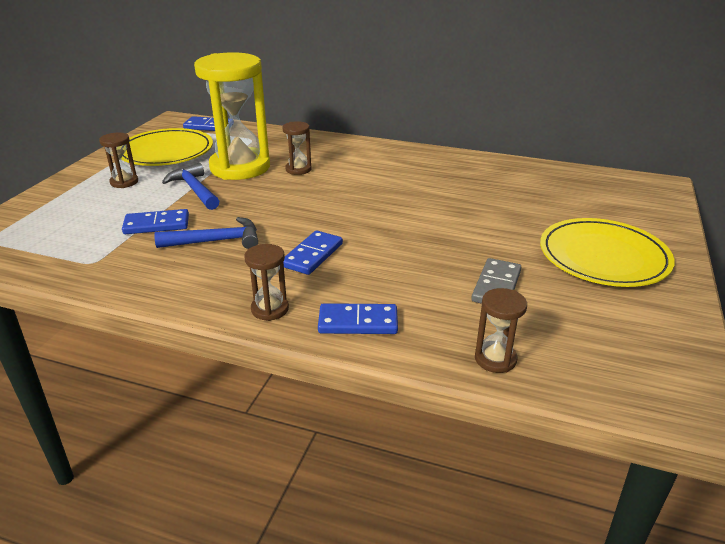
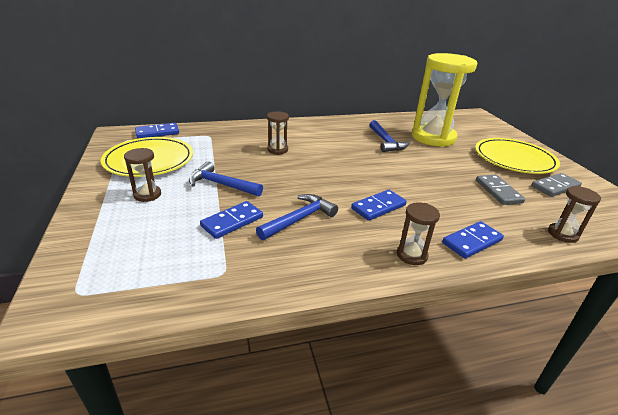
camera: 35 degrees left, 0 degrees up
yellow hourglass [194,52,270,180] -> yellow hourglass moved to [412,53,478,147]
blue domino [283,230,343,275] -> blue domino turned 60 degrees clockwise [351,190,407,221]
none -> blue hammer [369,120,410,152]
none -> grey domino [531,173,582,197]

